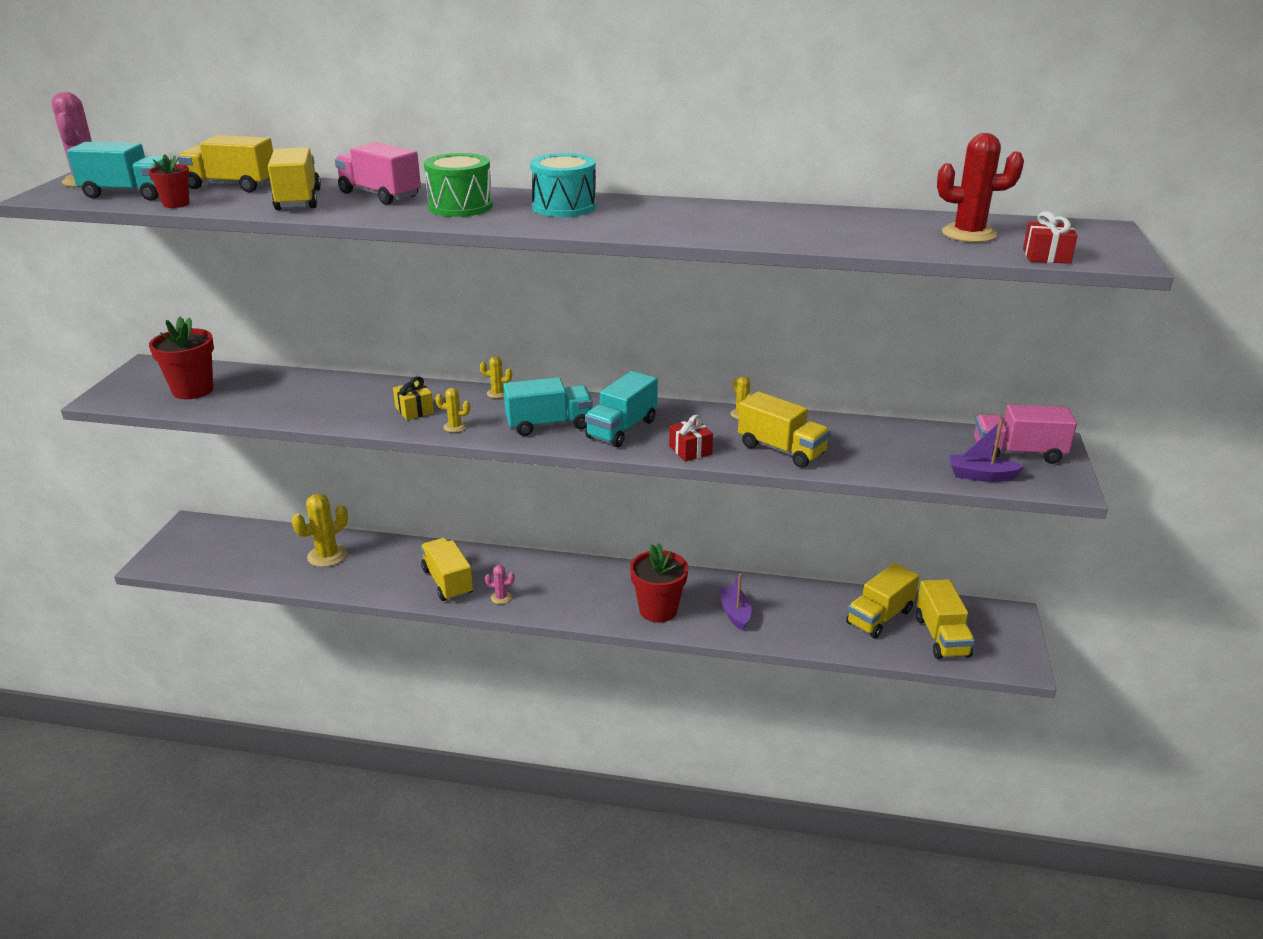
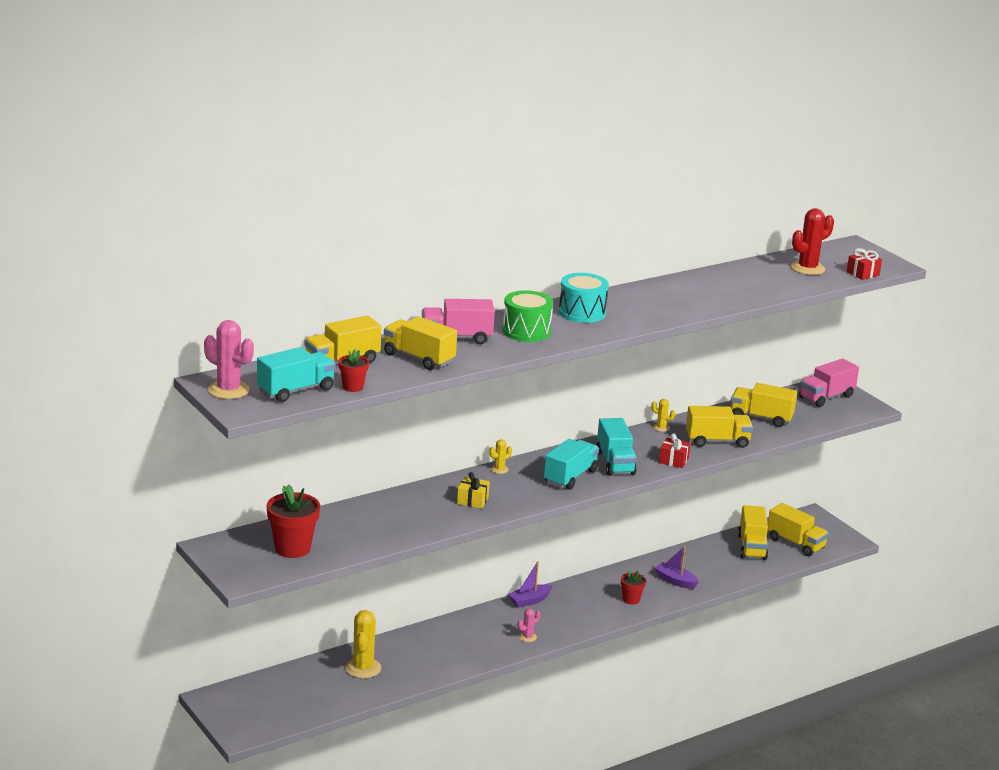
camera: 45 degrees left, 5 degrees down
yellow truck [421,538,473,601] -> yellow truck moved to [731,383,797,427]
yellow cactus [435,388,470,433] -> none
red flower pot [630,543,688,623] -> red flower pot [621,570,646,605], size x0.55
purple boat [950,420,1024,482] -> purple boat moved to [508,561,552,608]

